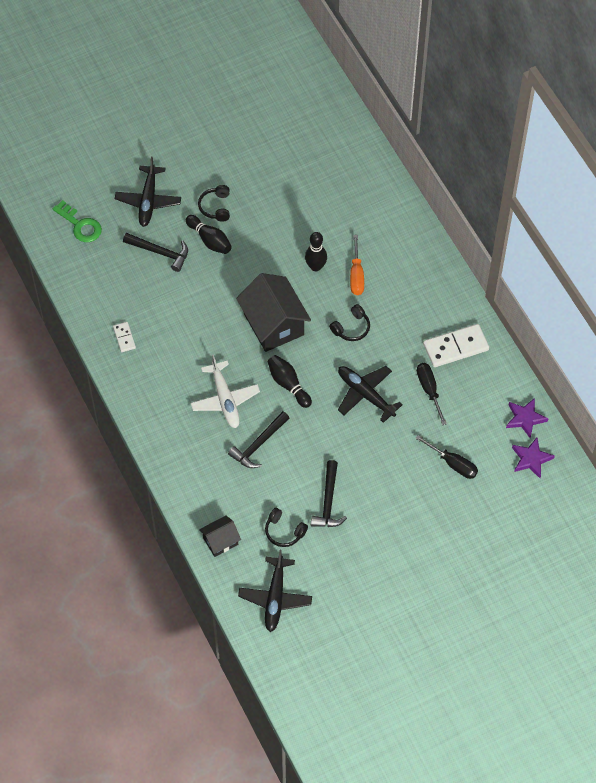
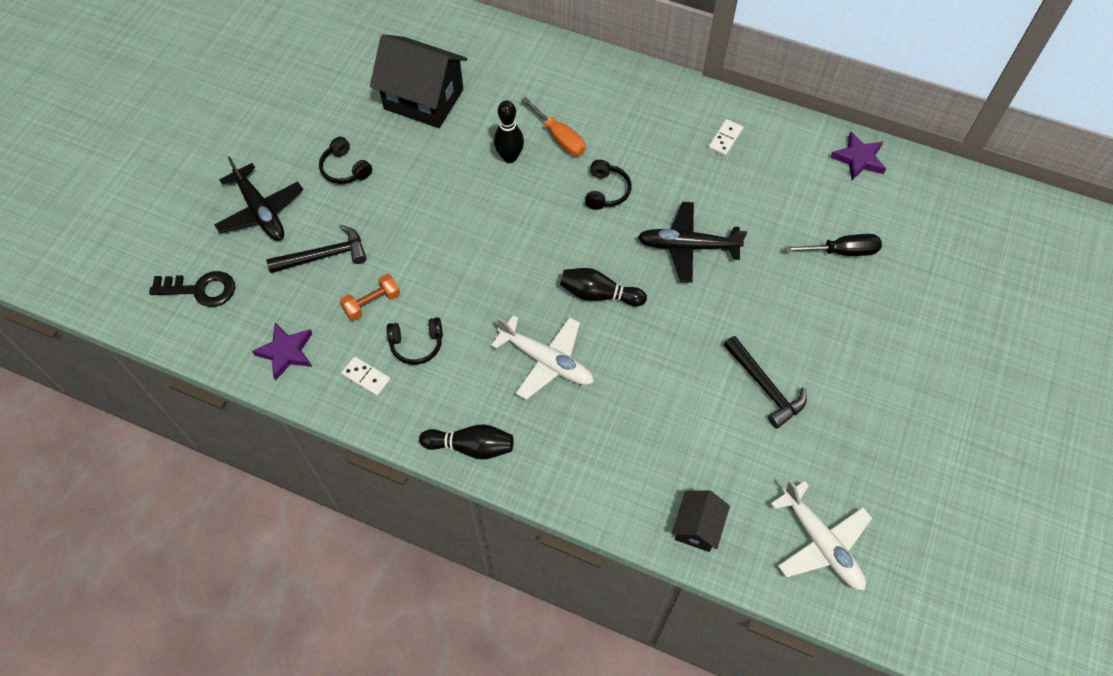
camera: 40 degrees left, 0 degrees up
green key [53,200,102,242] -> black key [149,271,235,307]
black bowling pin [186,215,232,254] -> black bowling pin moved to [419,424,514,460]
black hammer [228,411,289,468] -> none
black house [236,273,311,352] -> black house moved to [370,34,467,128]
black plane [238,550,312,632] -> white plane [771,480,872,590]
black headphones [265,508,308,547] -> black headphones moved to [386,317,443,365]
black screwdriver [417,363,447,425] -> none
white domino [423,324,489,367] -> white domino [708,119,743,156], size x0.52
purple star [512,438,555,478] -> purple star moved to [252,323,312,381]
none -> orange dumbbell [340,274,400,321]

